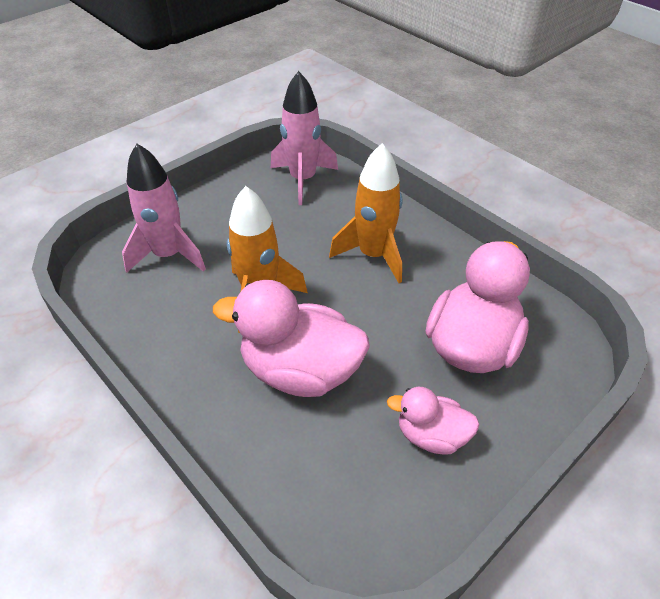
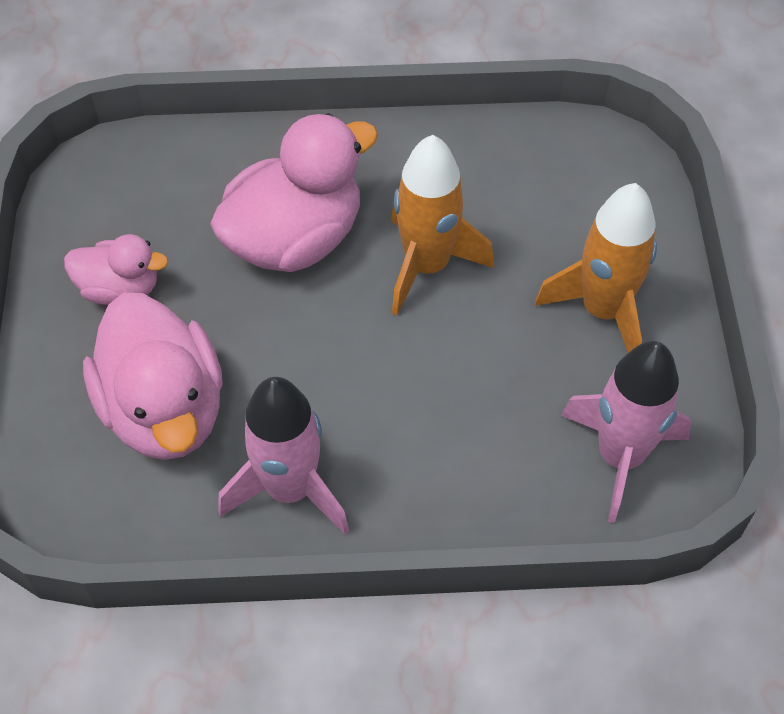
camera: 130 degrees right, 10 degrees up
pink rocket [122,144,206,273] -> pink rocket moved to [218,377,349,534]
orange rocket [329,143,402,283] -> orange rocket moved to [535,183,657,353]
pink duck [387,387,480,454] -> pink duck turned 45 degrees clockwise [64,234,168,305]

